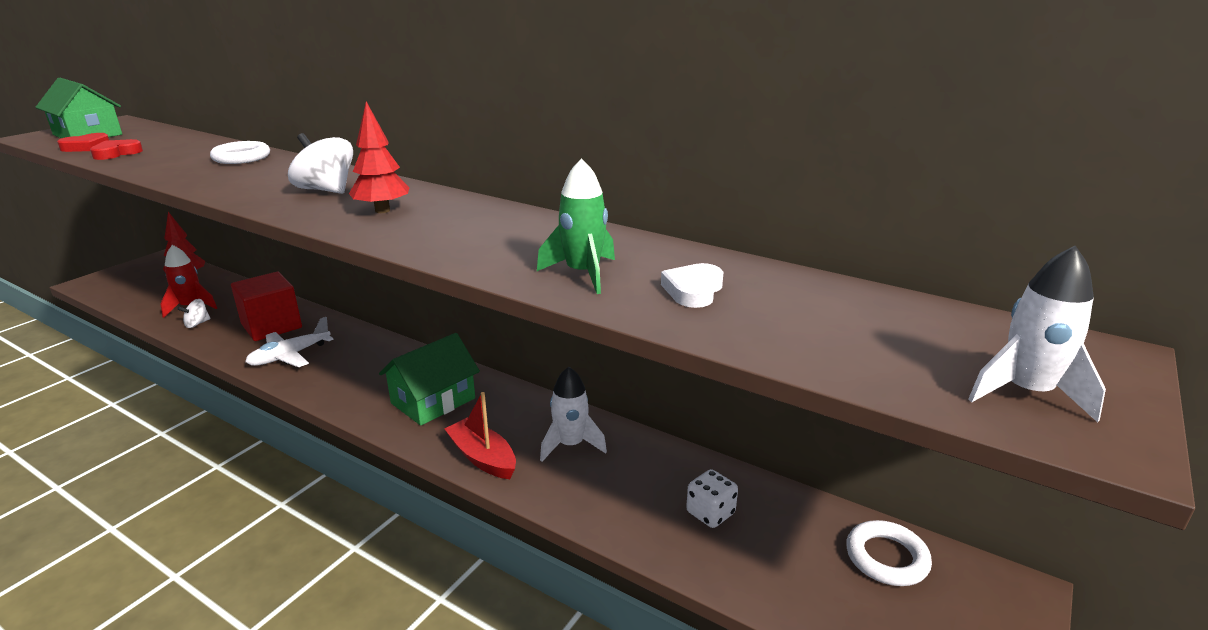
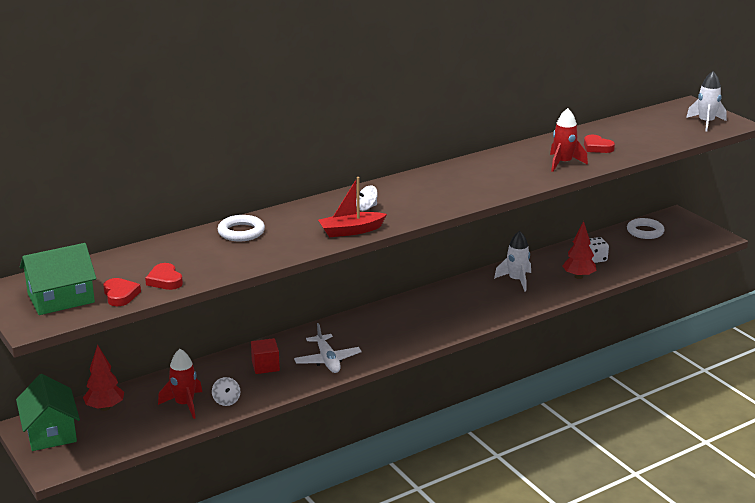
camera: 65 degrees left, 0 degrees up
red cube [231,272,302,341] -> red cube [251,338,280,374], size x0.59
white spinning top [288,133,353,194] -> white spinning top [356,185,378,211], size x0.56
red tree [349,101,410,213] -> red tree moved to [562,221,596,279]
green house [379,333,480,426] -> green house moved to [16,374,80,451]
red boat [444,392,516,479] -> red boat moved to [318,177,387,237]
green rocket [537,158,615,294] -> red rocket [550,108,588,172]
white heart [661,263,723,308] -> red heart [584,135,615,153]

